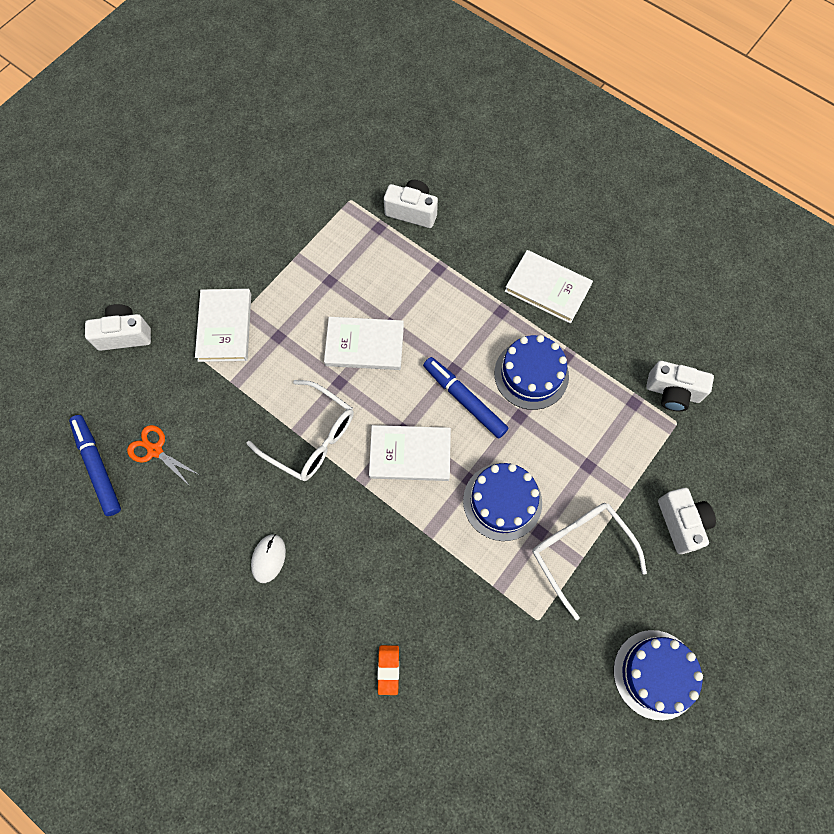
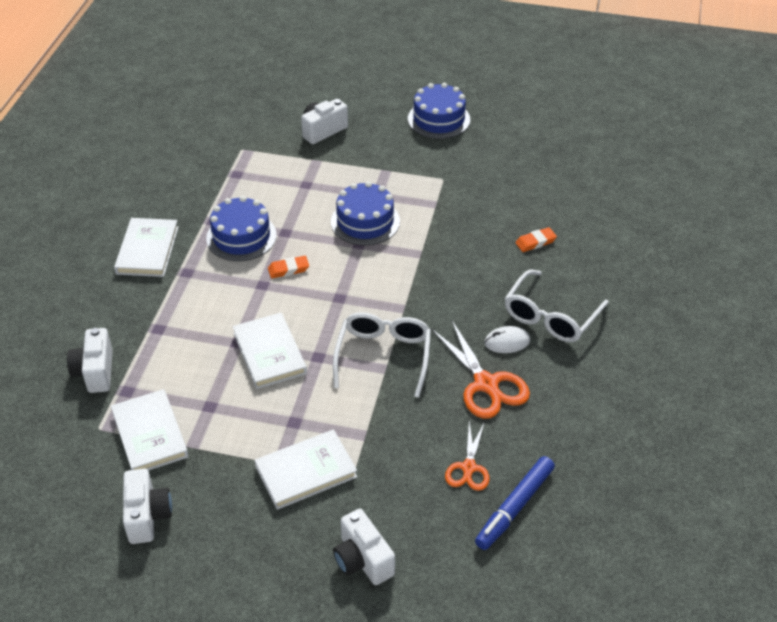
camera: 115 degrees left, 25 degrees down
white book [369,425,451,481] -> white book moved to [111,389,188,471]
blue marker [423,357,509,439] -> orange eraser [268,256,309,278]
white glasses [532,503,647,620] -> white glasses moved to [505,270,609,342]
white camera [646,361,714,411] -> white camera moved to [123,469,172,544]
none -> orange scissors [431,319,530,419]

